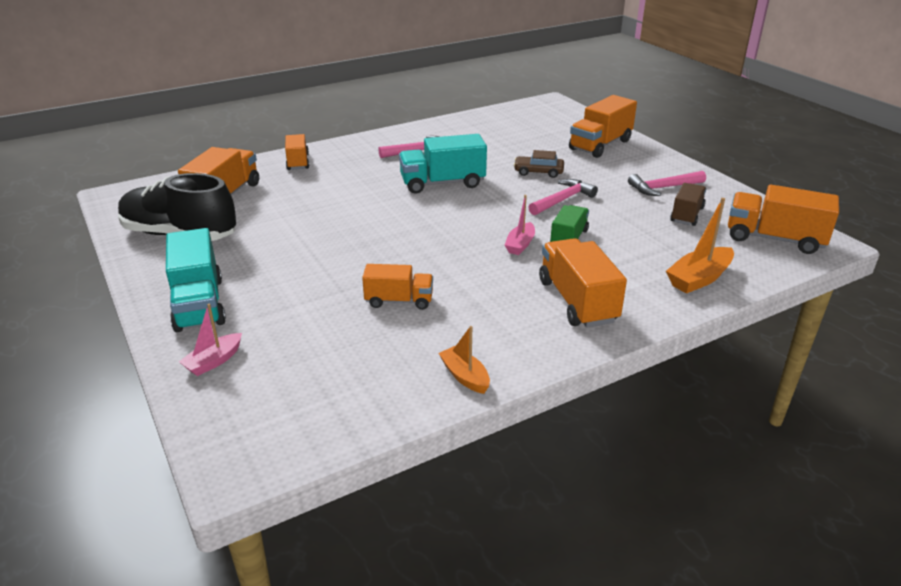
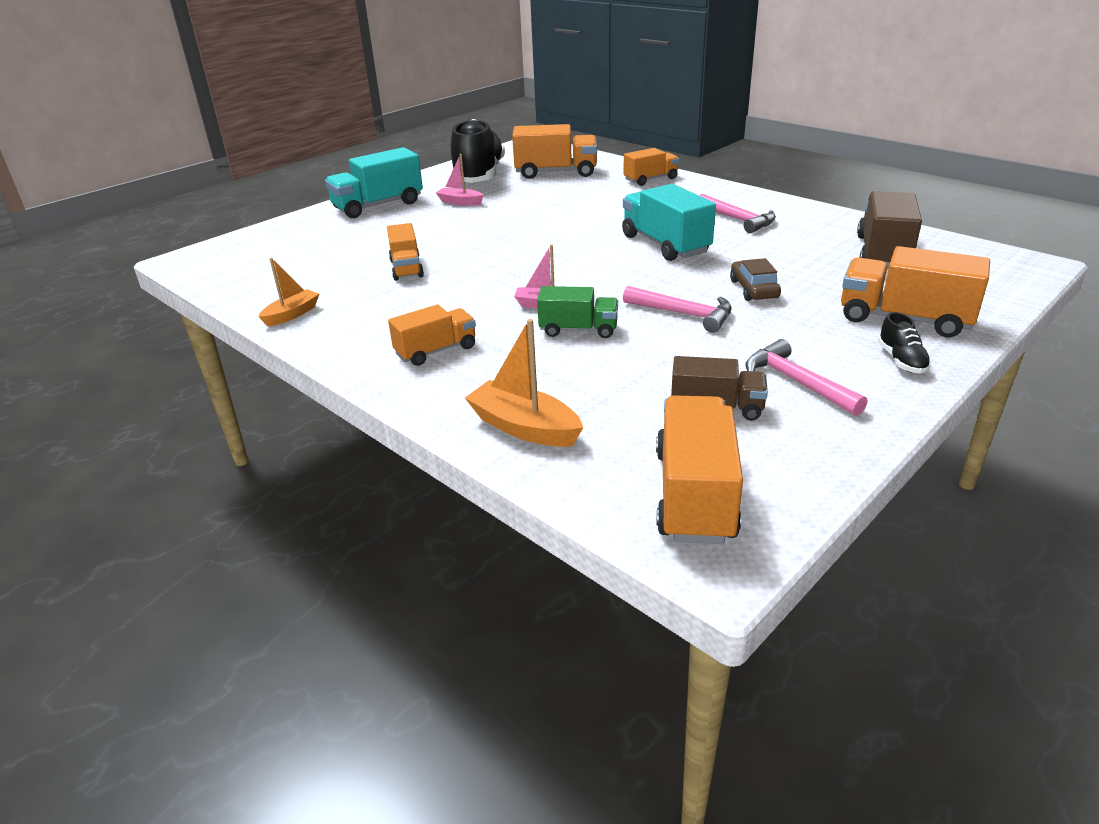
camera: 75 degrees right, 0 degrees up
pink boat [179,304,242,376] -> pink boat moved to [436,154,484,206]
orange truck [539,238,627,328] -> orange truck [388,305,476,366], size x0.63
none -> brown truck [857,191,922,268]
none -> black shoe [878,312,931,373]

